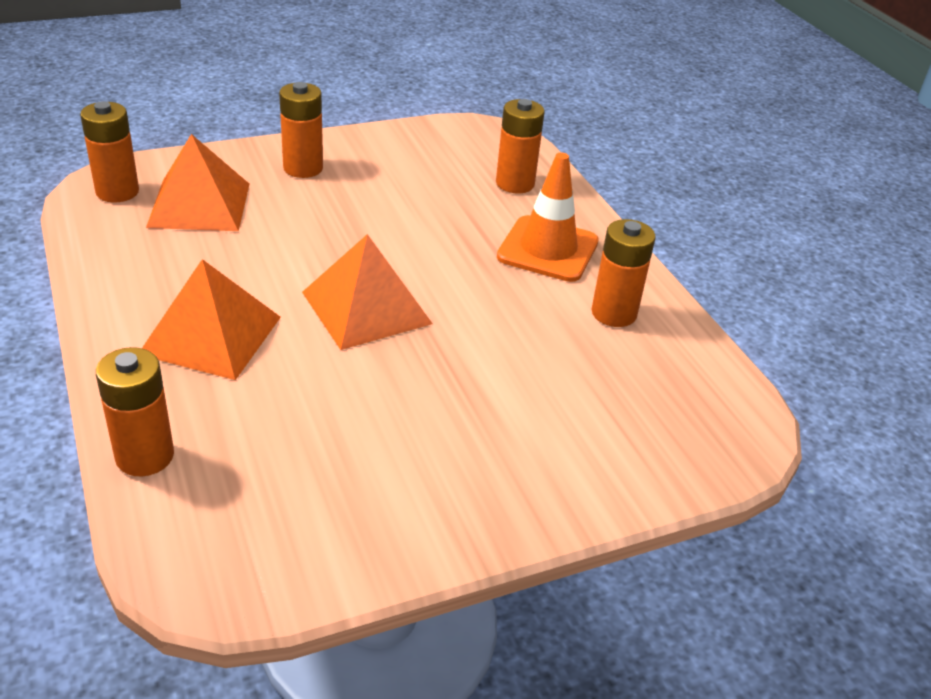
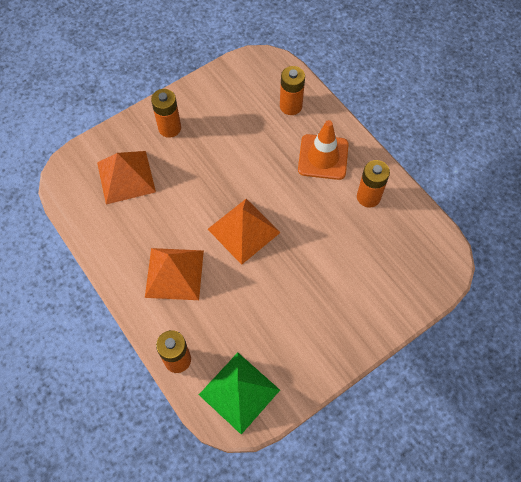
camera: 10 degrees left, 25 degrees up
orange battery [80,101,139,203] -> none
none -> green pyramid [199,353,280,434]

